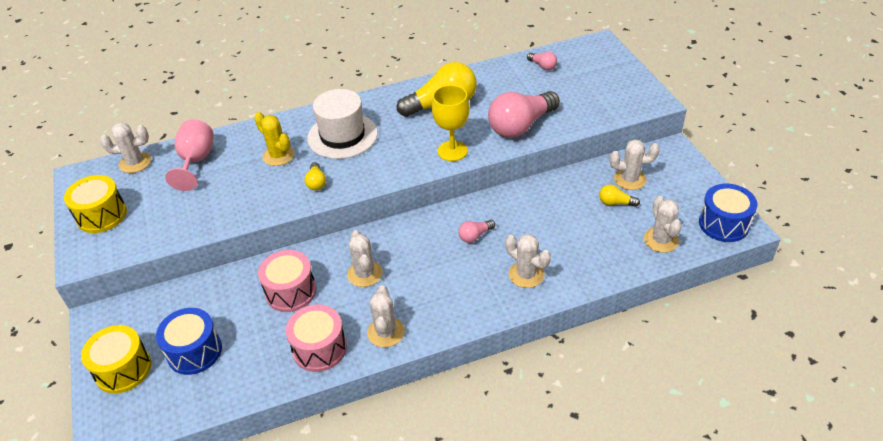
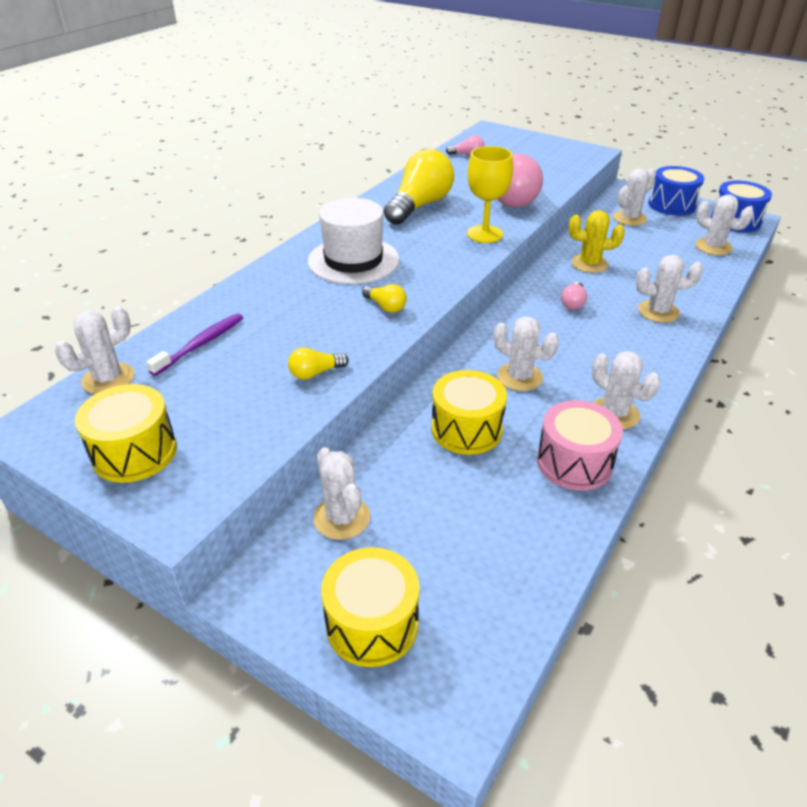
camera: 40 degrees left, 5 degrees down
blue drum [156,308,222,375] -> blue drum moved to [648,166,704,215]
pink goblet [165,119,213,191] -> purple toothbrush [146,313,243,376]
yellow cactus [254,112,294,166] -> yellow cactus moved to [569,210,625,273]
pink drum [258,250,316,312] -> yellow drum [431,370,507,455]
yellow light bulb [599,185,640,207] -> yellow light bulb moved to [288,347,349,380]
none -> white cactus [313,447,370,540]

